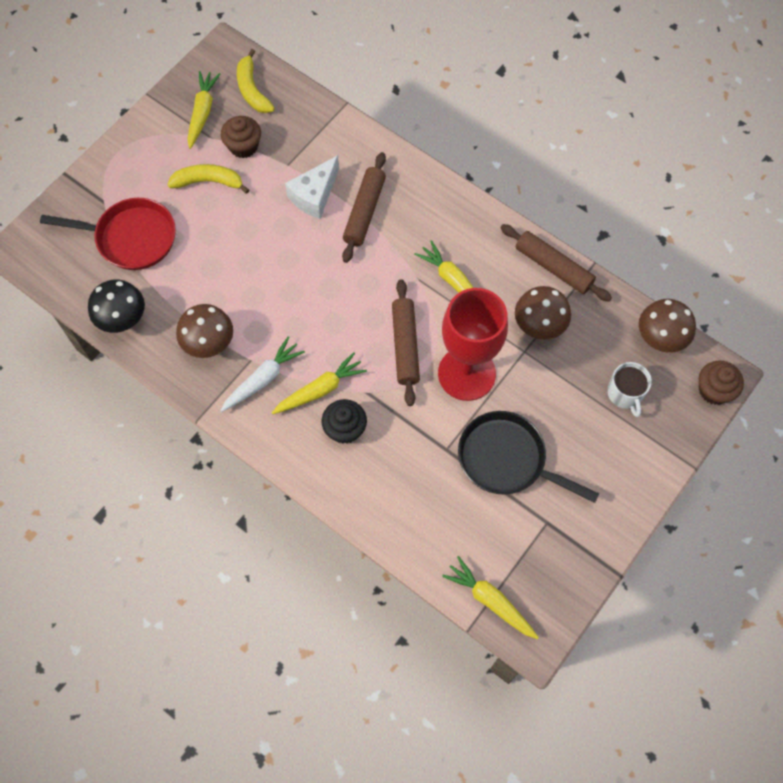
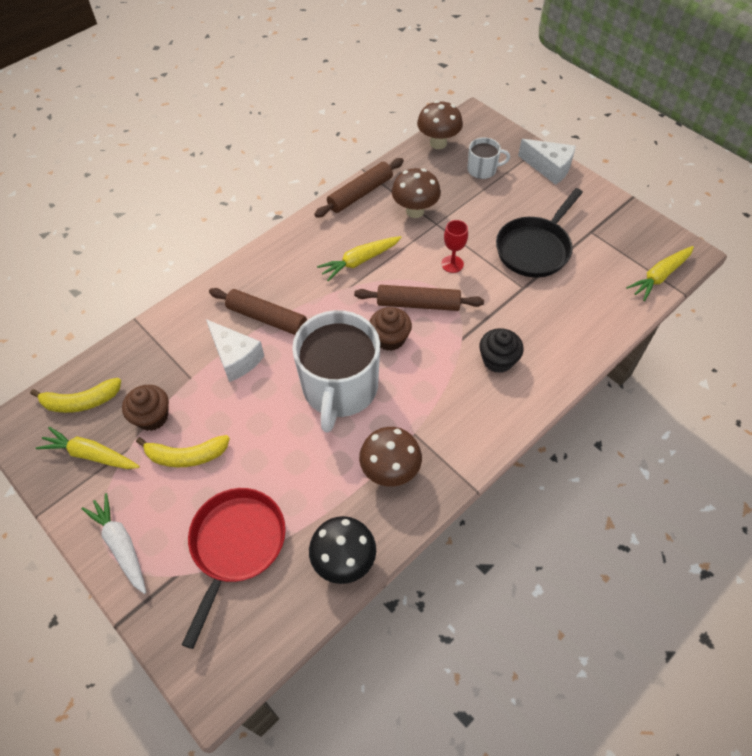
camera: 80 degrees left, 10 degrees down
yellow banana [167,164,249,194] -> yellow banana turned 105 degrees counterclockwise [136,435,230,467]
white carrot [220,336,305,412] -> white carrot moved to [81,493,146,594]
yellow carrot [272,352,367,414] -> none
red goblet [438,288,508,401] -> red goblet [441,220,468,273], size x0.43
brown cupcake [699,361,744,405] -> brown cupcake moved to [370,307,412,351]
none -> white mug [292,310,380,433]
none -> white cheese [518,139,576,185]

